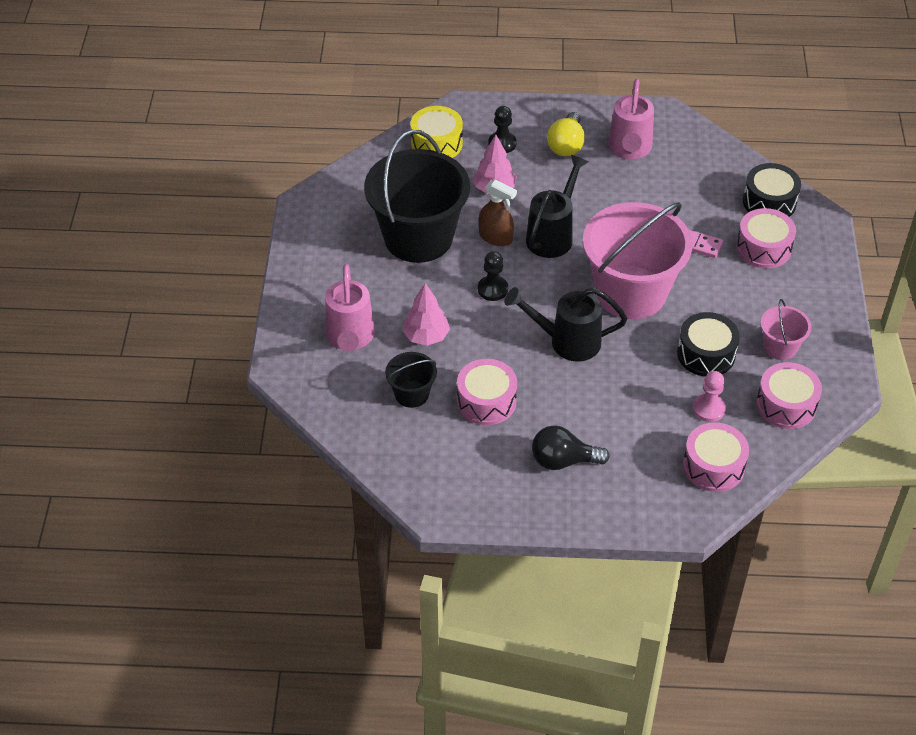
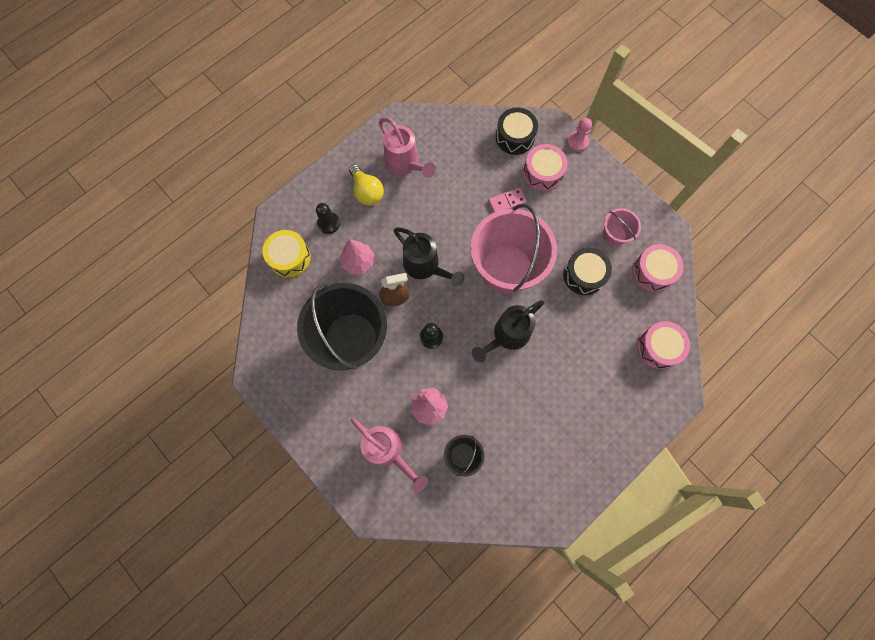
camera: 45 degrees left, 25 degrees up
pink drum [457,359,517,425] -> none
black watering can [526,155,589,258] -> black watering can turned 150 degrees clockwise [394,227,464,287]
black light bulb [532,425,610,470] -> none
pink pawn [693,371,726,422] -> pink pawn moved to [567,118,592,152]

